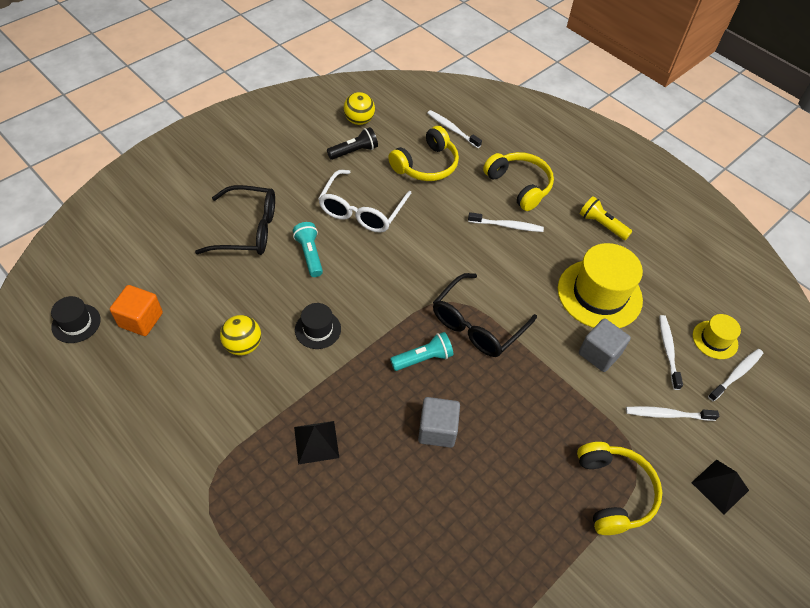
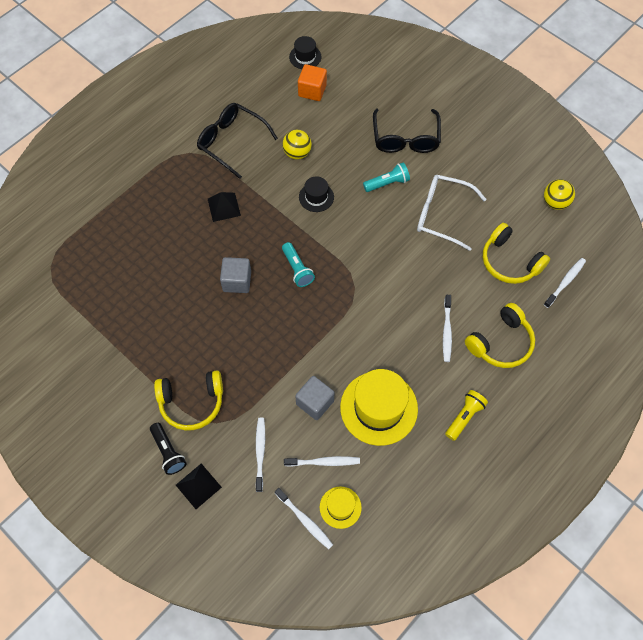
camera: 90 degrees right, 10 degrees up
black flashlight [327,127,378,160] -> black flashlight moved to [150,423,187,475]
black glasses [433,273,537,357] -> black glasses moved to [197,103,278,179]

